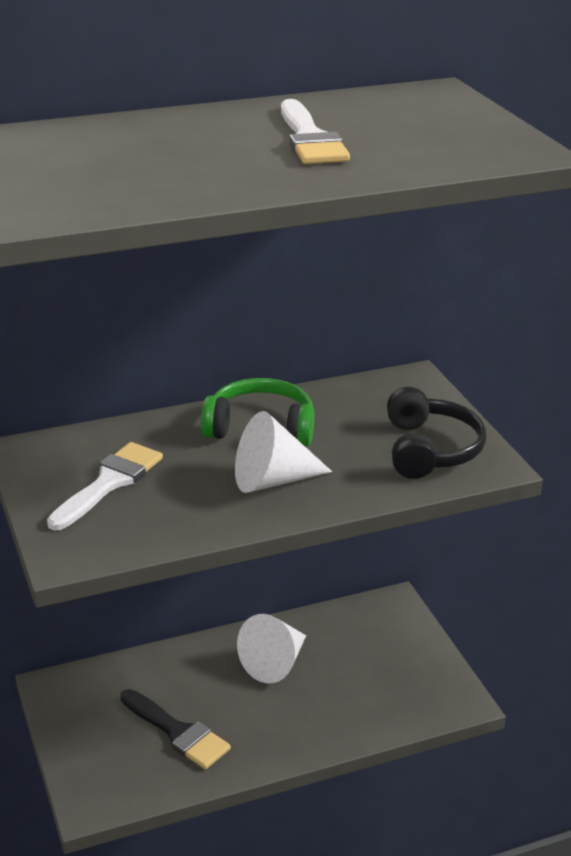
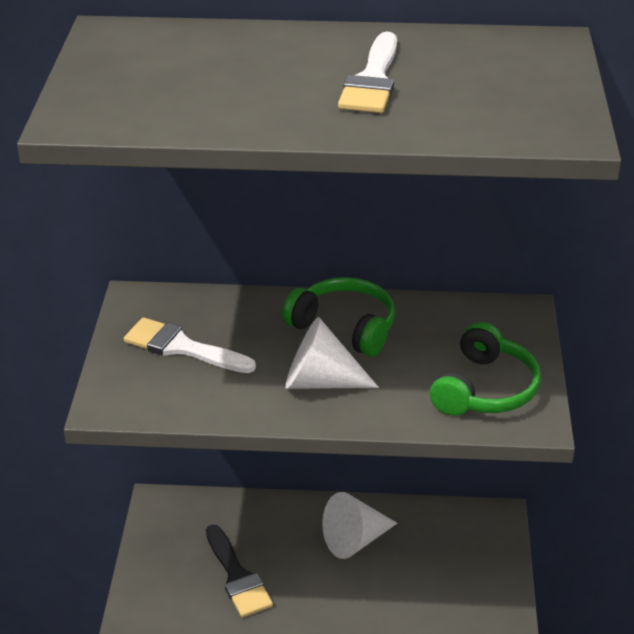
camera: 25 degrees right, 5 degrees up
white brush [47,442,163,531] -> white brush turned 120 degrees counterclockwise [124,317,256,373]
black headphones [387,387,486,479] -> green headphones [430,322,541,416]

